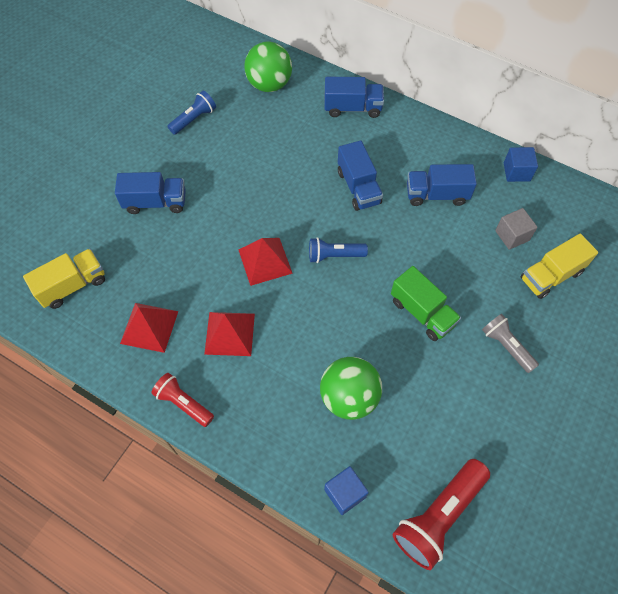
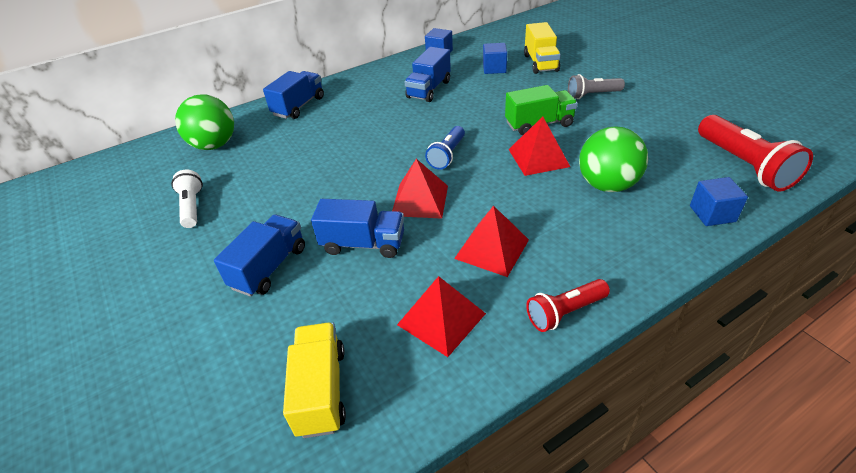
camera: 60 degrees left, 20 degrees down
blue flashlight [167,91,216,135] -> white flashlight [171,170,203,228]
blue truck [338,140,383,211] -> blue truck moved to [311,199,404,258]
grey cube [495,208,538,250] -> blue cube [483,43,507,74]
none -> red pyramid [508,117,570,176]

